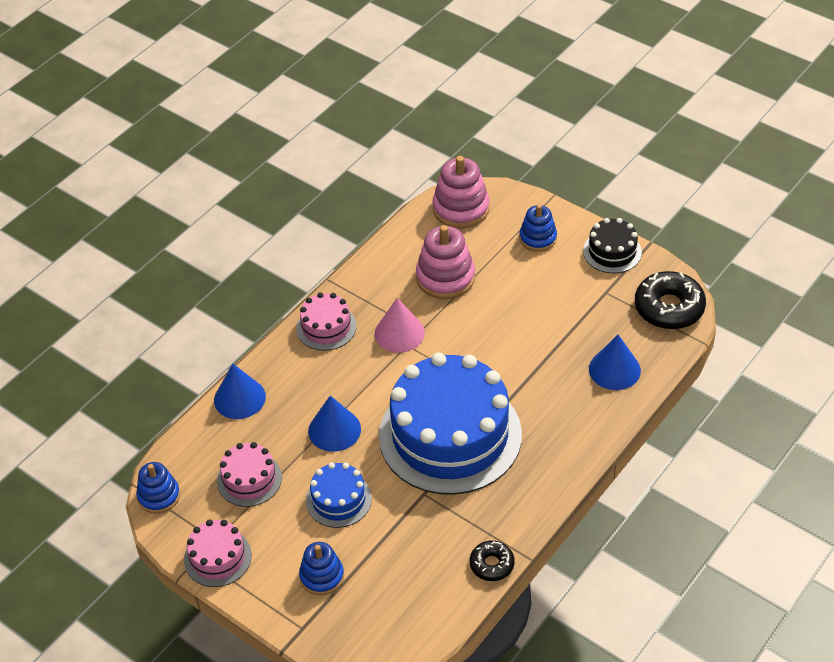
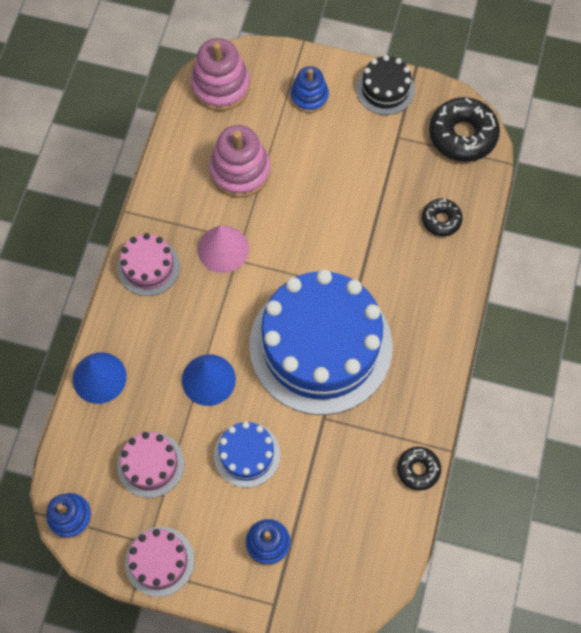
camera: 25 degrees left, 20 degrees up
blue cone [589,335,641,390] -> black donut [422,199,463,237]

